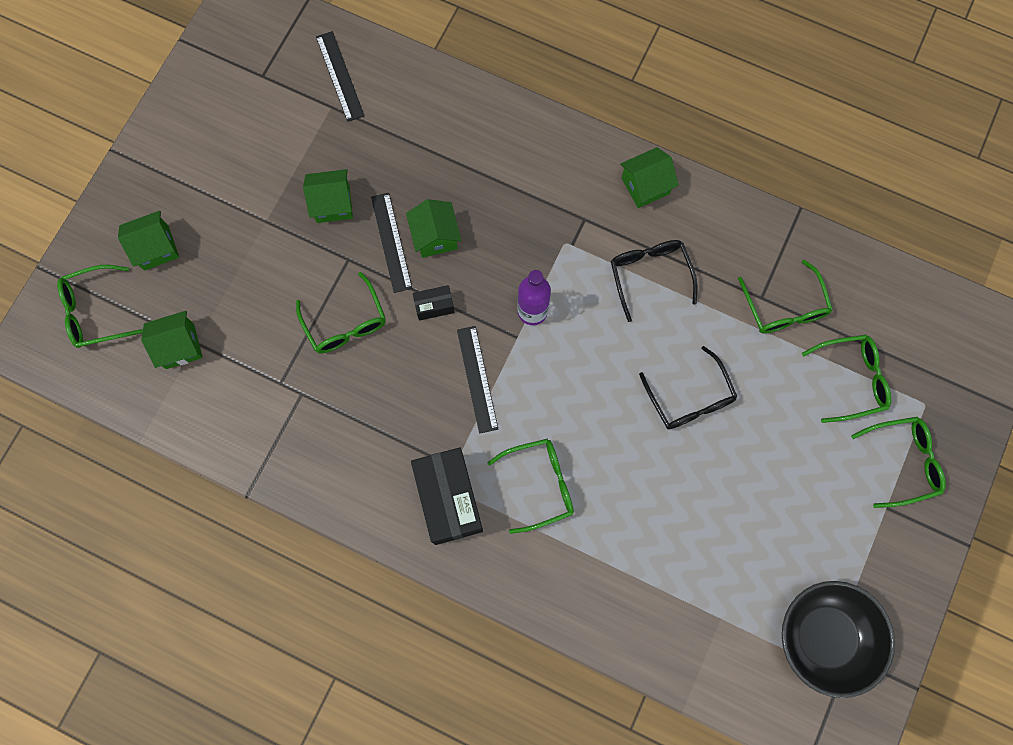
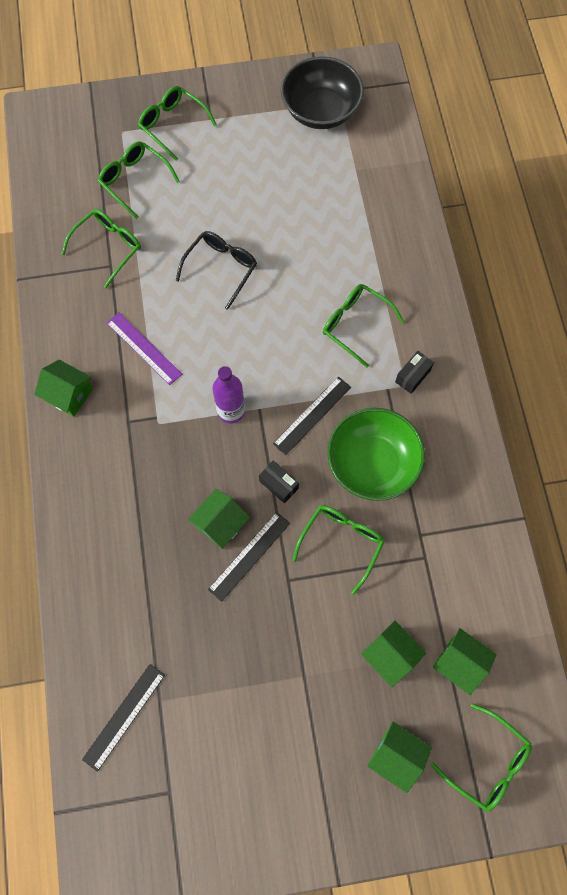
camera: 125 degrees left, 5 degrees down
green house [303,169,353,223] -> green house moved to [361,621,426,687]
black box [411,447,483,545] -> black box [395,351,434,394], size x0.48
black glasses [611,240,697,322] -> purple ruler [107,313,182,385]
none -> green bowl [327,408,425,501]

